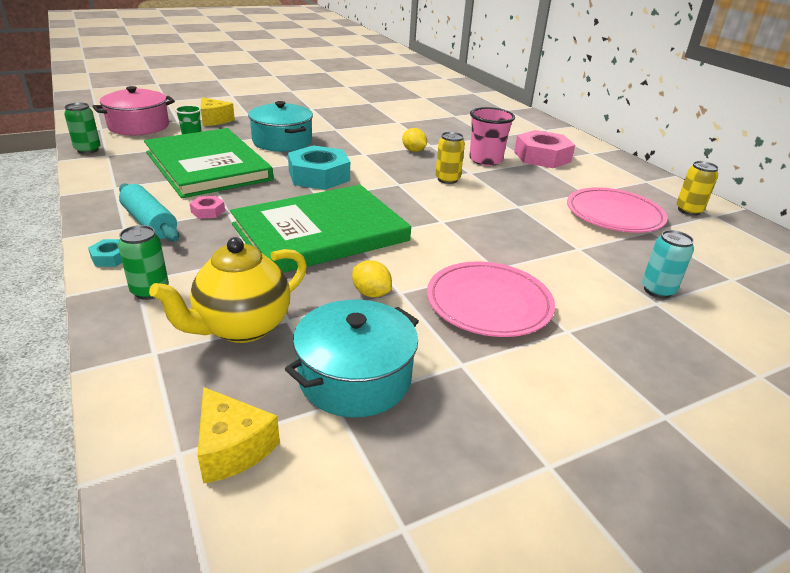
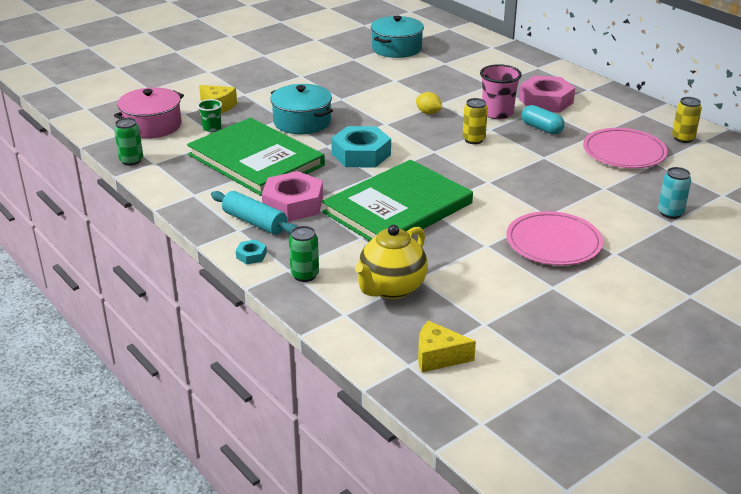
camera: 10 degrees left, 0 degrees up
pink nut [190,196,225,219] -> pink nut [262,171,323,222], size x2.25
yellow cheese [197,387,280,484] -> yellow cheese turned 150 degrees clockwise [418,320,476,372]
turquoise pot [285,300,419,418] -> turquoise pot moved to [371,16,424,58]
yellow lemon [352,260,392,297] -> none
none -> turquoise capsule [521,105,565,134]

